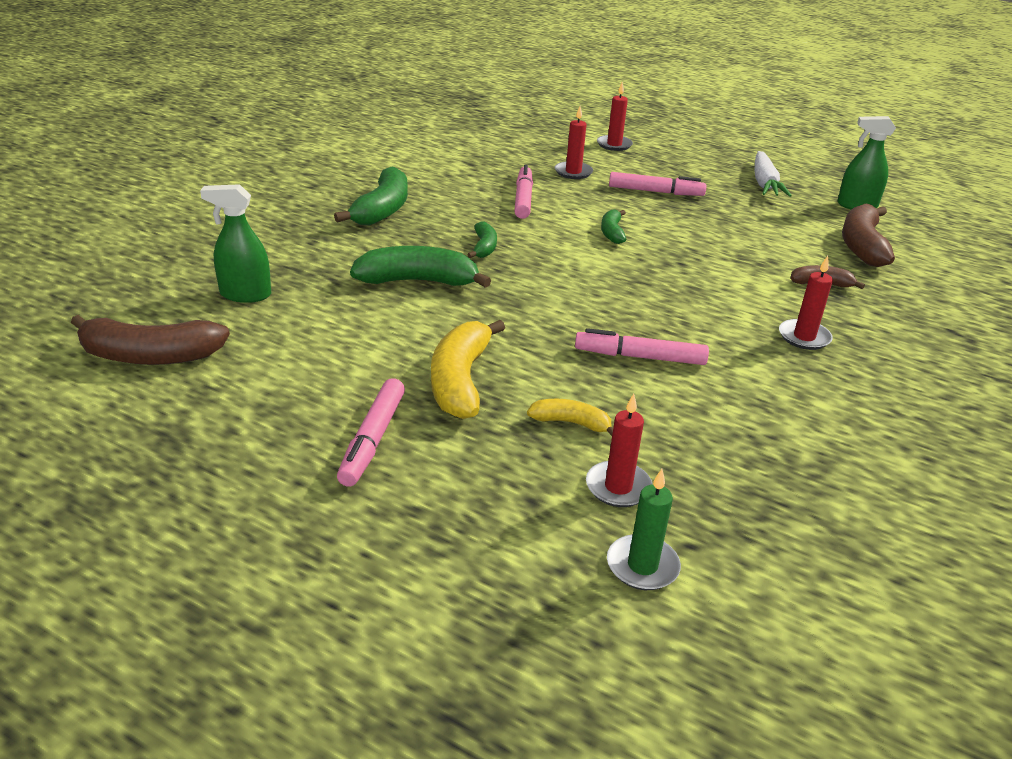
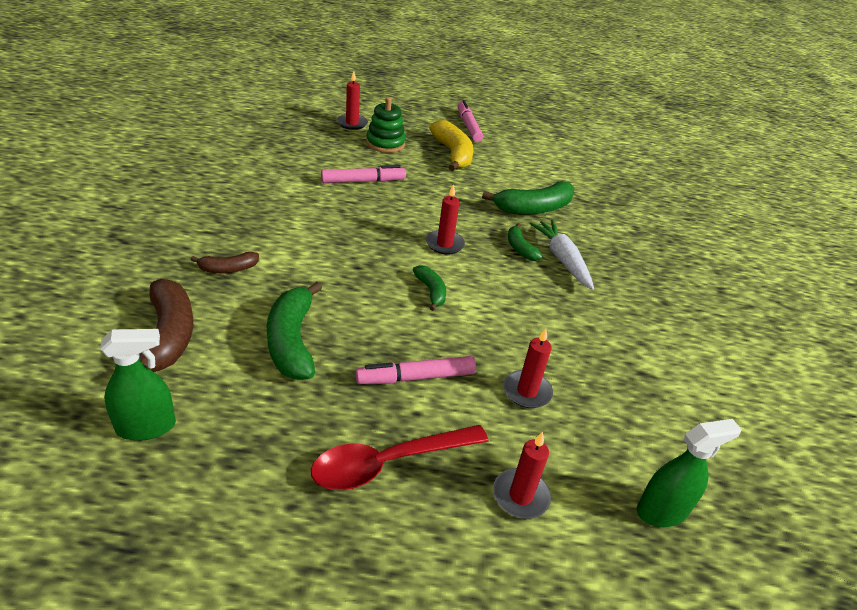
camera: 155 degrees right, 5 degrees up
brown banana [71,315,230,365] -> none
green spray bottle [200,184,271,303] -> green spray bottle moved to [637,419,742,527]
green banana [334,166,408,226] -> green banana moved to [267,282,322,380]
pink marker [514,164,533,219] -> none
yellow banana [527,399,613,436] -> green stacking toy [366,97,406,153]
green candle [607,469,681,590] -> none
white carrot [755,151,792,197] -> white carrot moved to [529,220,594,290]
red candle [779,256,833,350] -> red candle moved to [426,184,465,255]
none -> red spoon [311,425,489,490]

